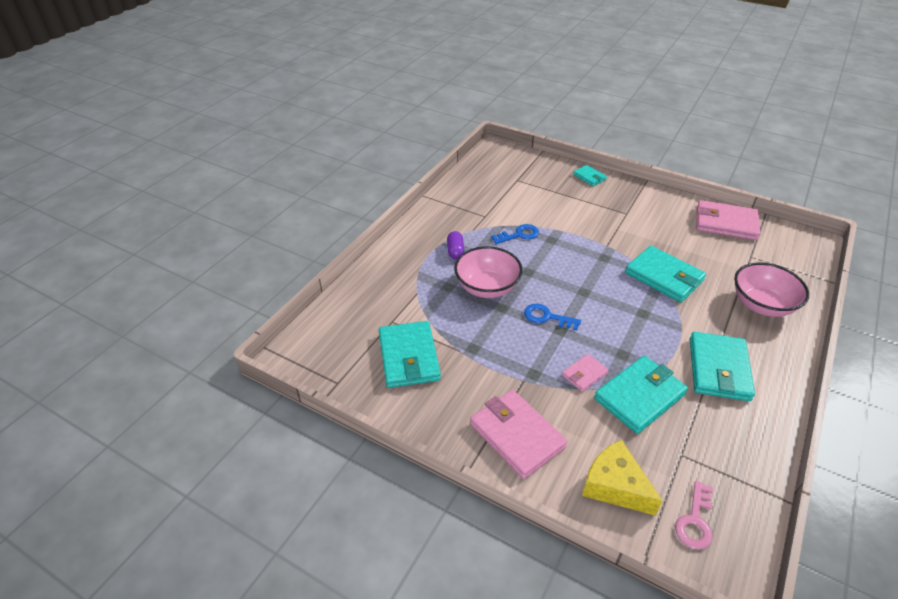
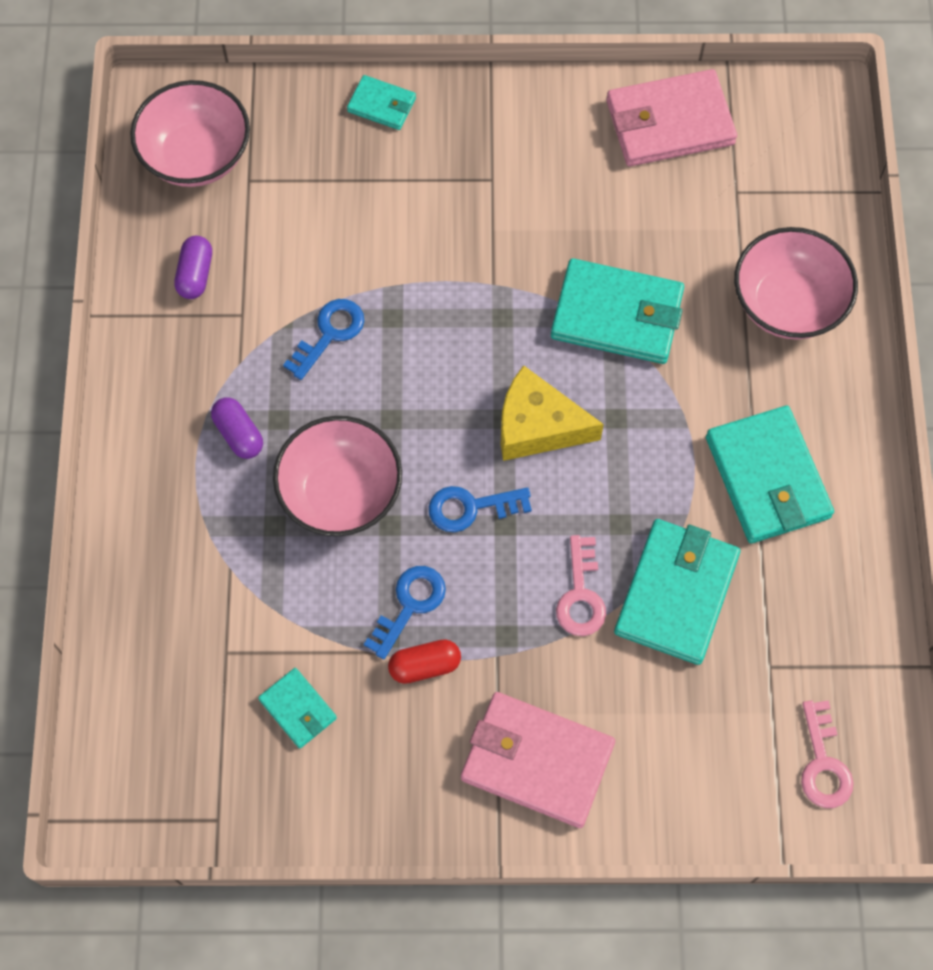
camera: 30 degrees left, 25 degrees up
turquoise wallet [379,321,441,388] -> turquoise wallet [258,668,337,748], size x0.52
pink wallet [562,354,609,392] -> pink key [556,535,606,636]
yellow cheese [582,440,663,516] -> yellow cheese moved to [501,365,604,461]
none -> pink bowl [130,80,250,187]
none -> purple capsule [174,236,212,299]
none -> blue key [364,566,446,659]
none -> red capsule [388,639,461,684]

